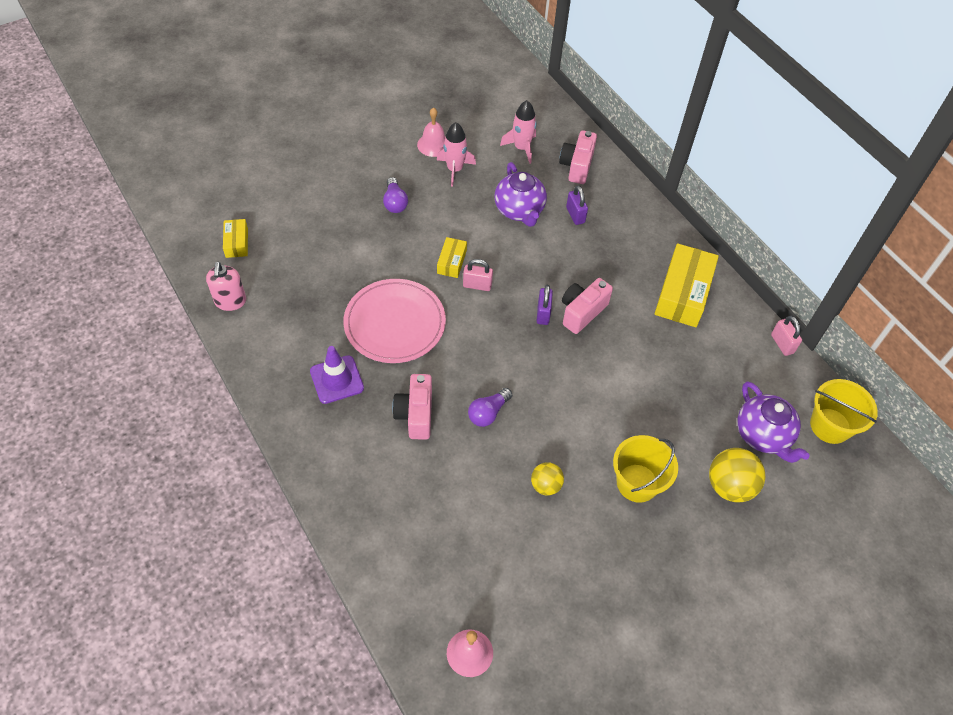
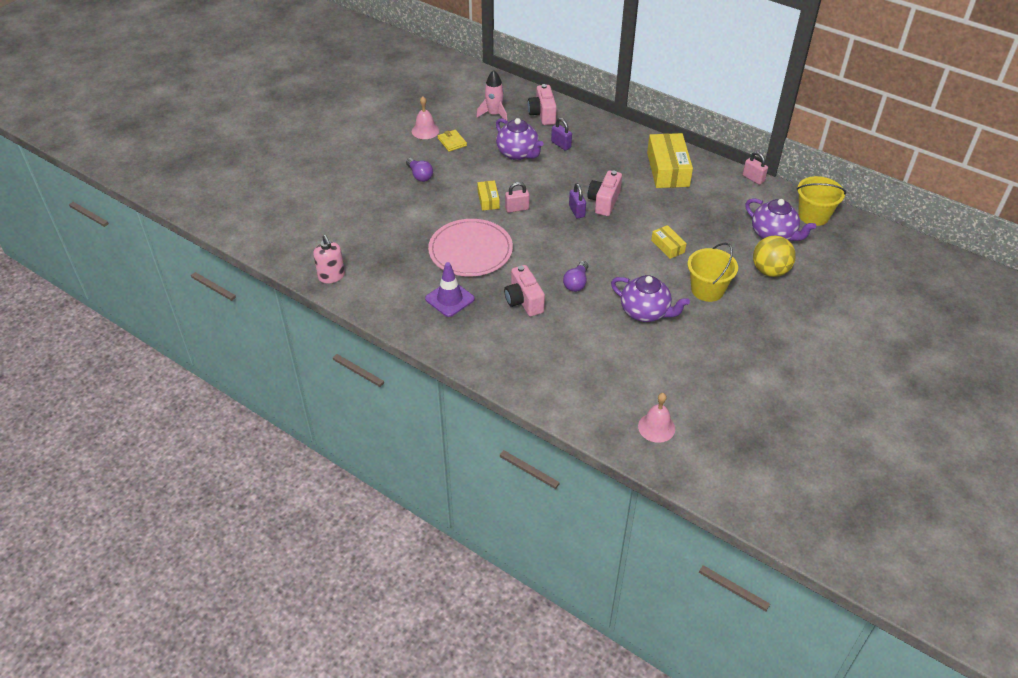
camera: 20 degrees left, 10 degrees down
yellow box [223,219,248,258] -> yellow box moved to [651,225,687,259]
pink rocket [437,122,476,187] -> yellow wallet [438,130,467,152]
yellow ball [531,462,564,495] -> purple teapot [611,275,690,322]

